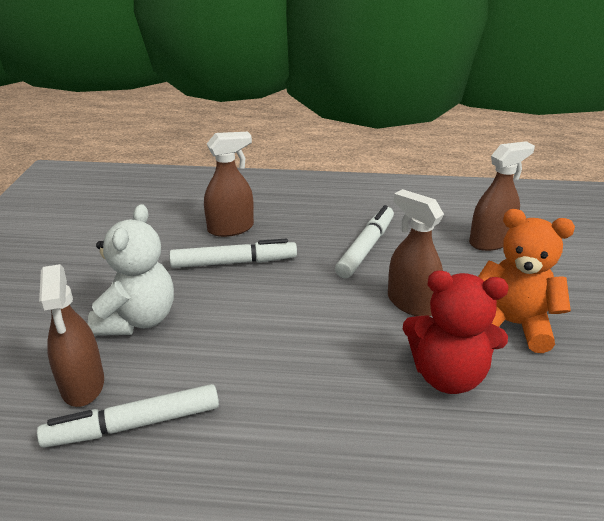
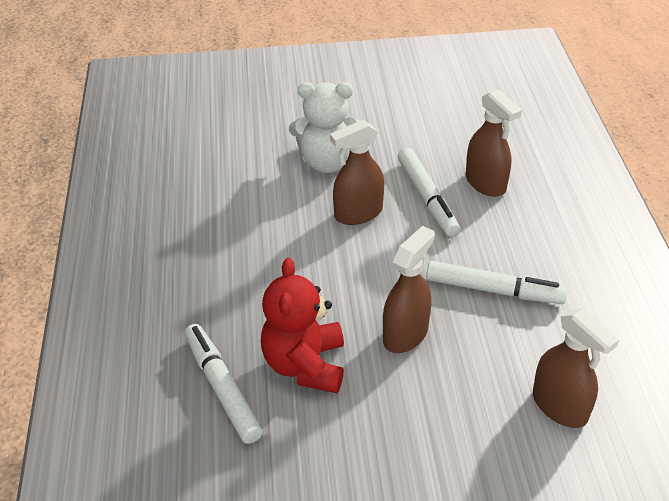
camera: 80 degrees right, 10 degrees up
white marker [37,384,219,448] -> white marker moved to [185,324,263,444]
brown spray bottle [39,264,104,407] -> brown spray bottle moved to [330,120,384,225]
orange teddy bear [478,209,575,353] -> none

